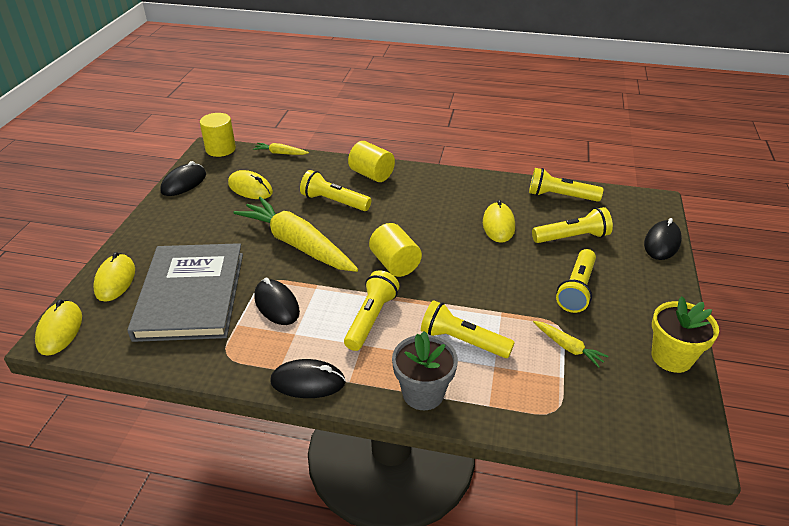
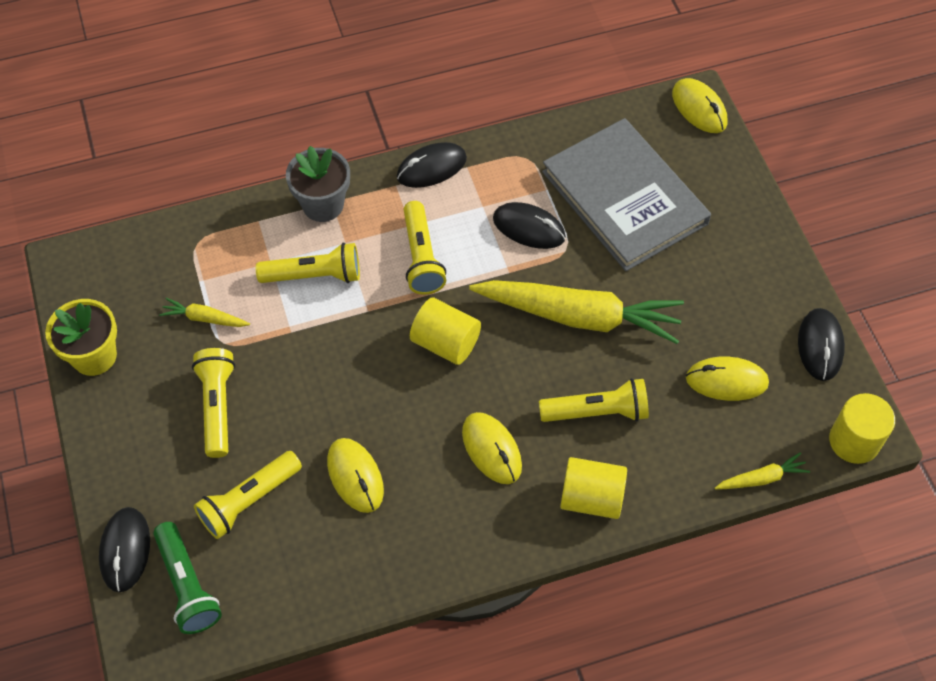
camera: 150 degrees right, 20 degrees up
yellow mouse [93,252,135,302] -> yellow mouse moved to [462,412,522,484]
yellow flashlight [529,168,603,202] -> none
none -> green flashlight [153,522,222,634]

